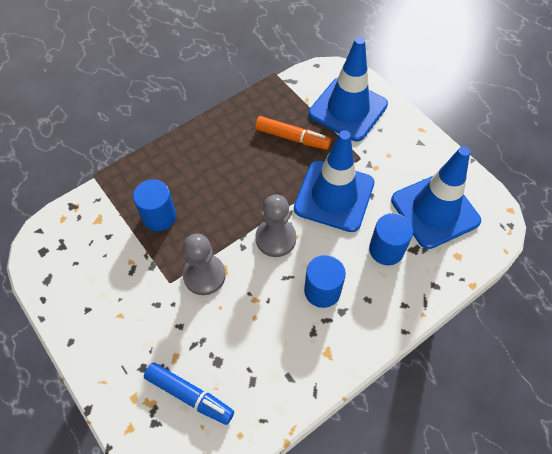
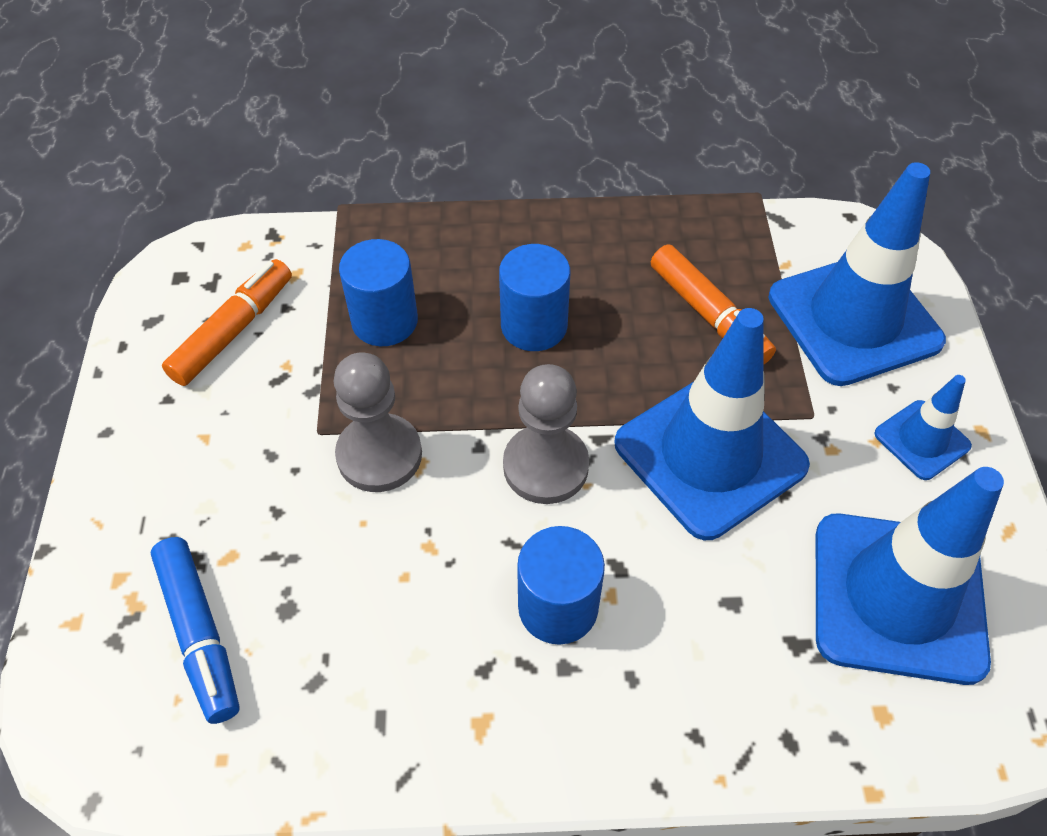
camera: 35 degrees right, 5 degrees down
blue cylinder [369,213,413,265] -> blue cylinder moved to [499,244,570,351]
none -> orange marker [162,259,292,386]
none -> blue traffic cone [874,375,972,480]

